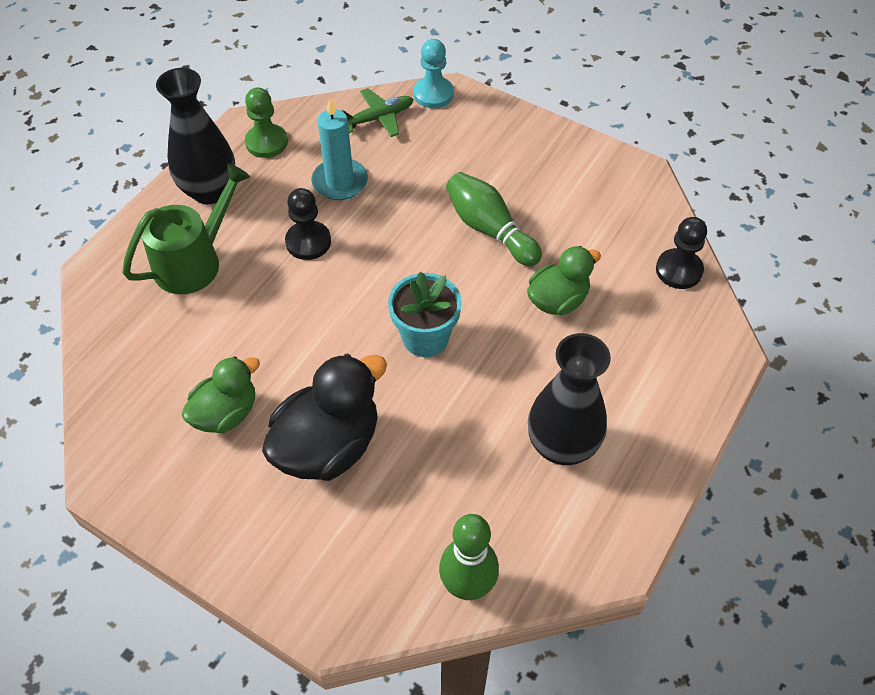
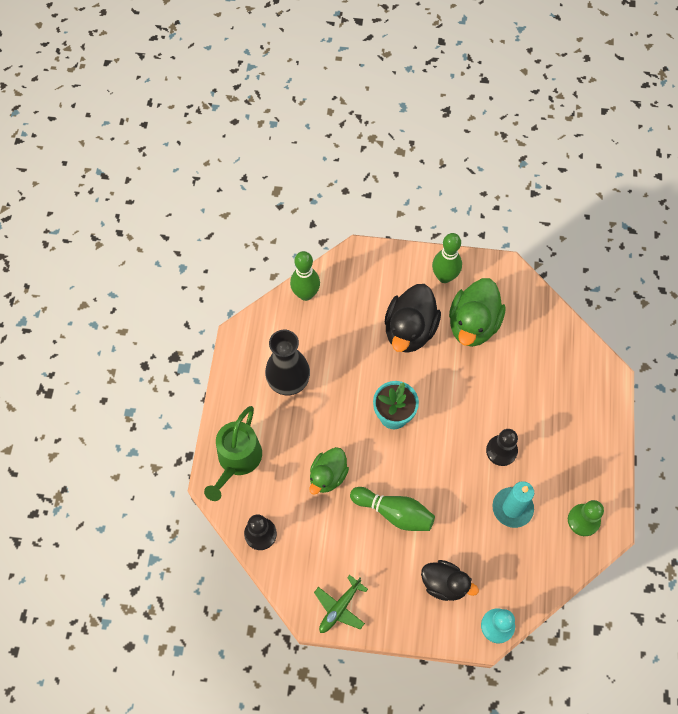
camera: 155 degrees right, 10 degrees up
green watering can [123,163,250,294] -> green watering can moved to [204,406,262,501]
black vase [156,68,235,204] -> none
green duck [182,356,260,433] -> green duck [449,278,506,347], size x1.58
green plane [342,88,413,137] -> green plane moved to [314,575,368,633]
none -> black duck [421,560,479,601]
none -> green bowling pin [432,233,462,283]

